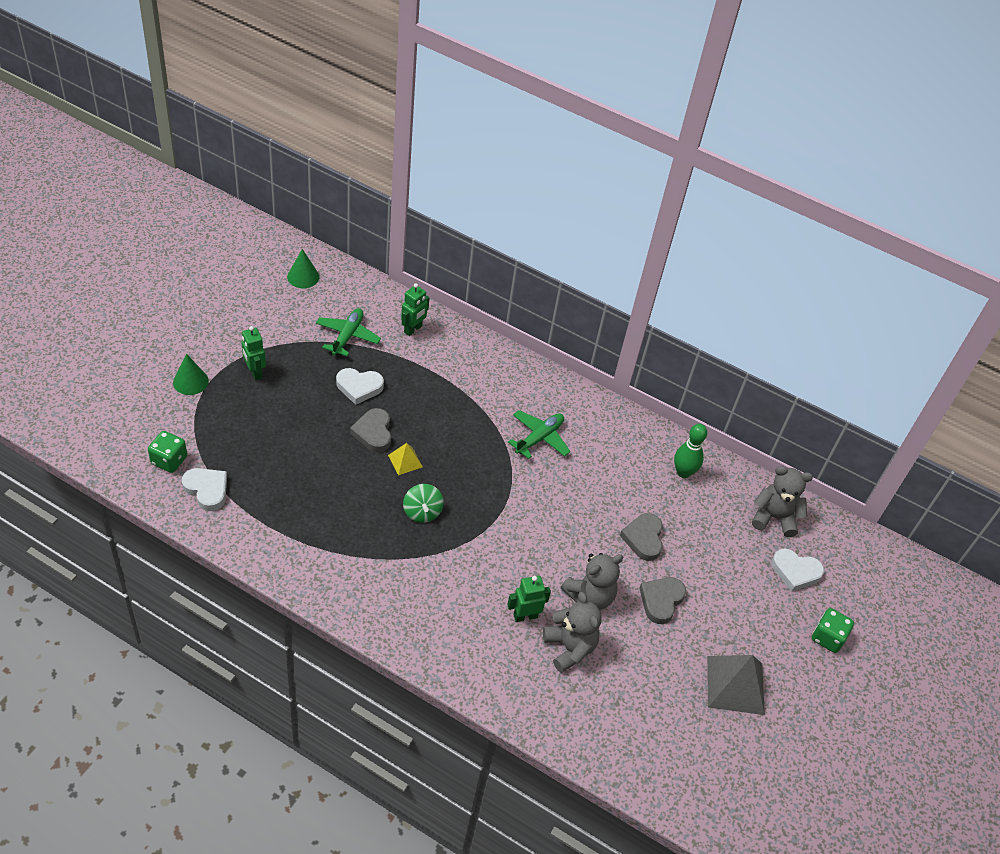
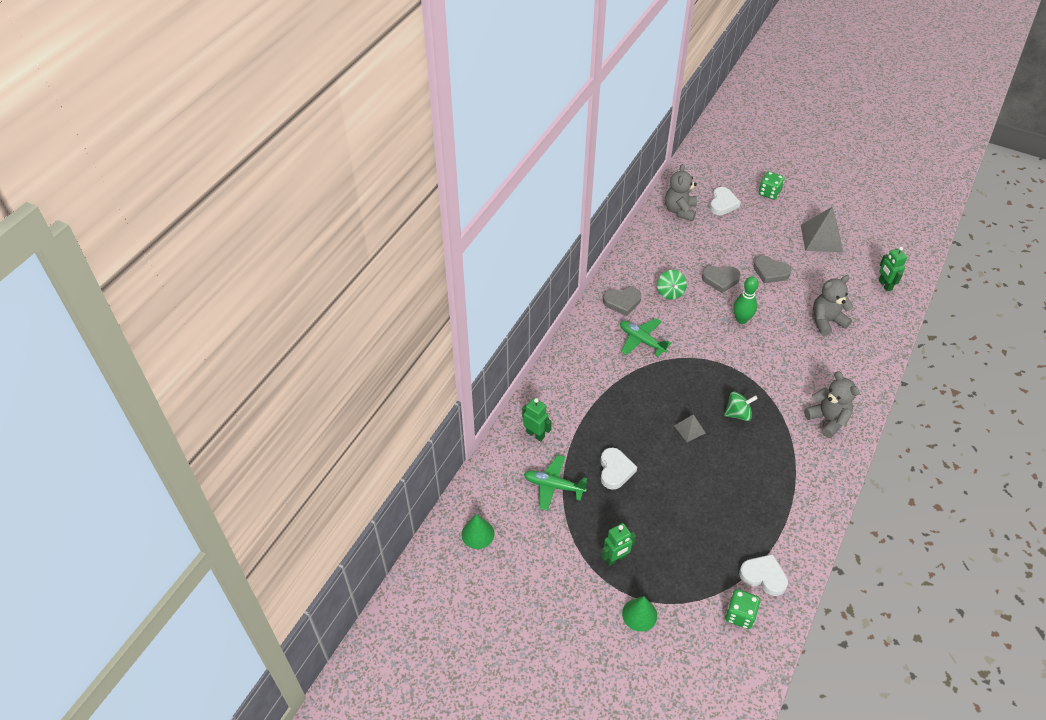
camera: 85 degrees left, 0 degrees up
white heart [182,468,227,511] -> white heart turned 75 degrees clockwise [739,554,788,596]
grey heart [350,408,391,452] -> grey heart moved to [603,287,641,316]
yellow pyramid [388,443,423,475] -> grey pyramid [674,414,706,442]
green robot [507,576,551,622] -> green robot moved to [879,247,907,291]
grey teddy bear [561,553,623,610] -> grey teddy bear moved to [804,371,859,438]
green bowling pin [674,424,707,478] -> green bowling pin moved to [733,276,759,324]
none -> green spinning top [657,270,687,300]

